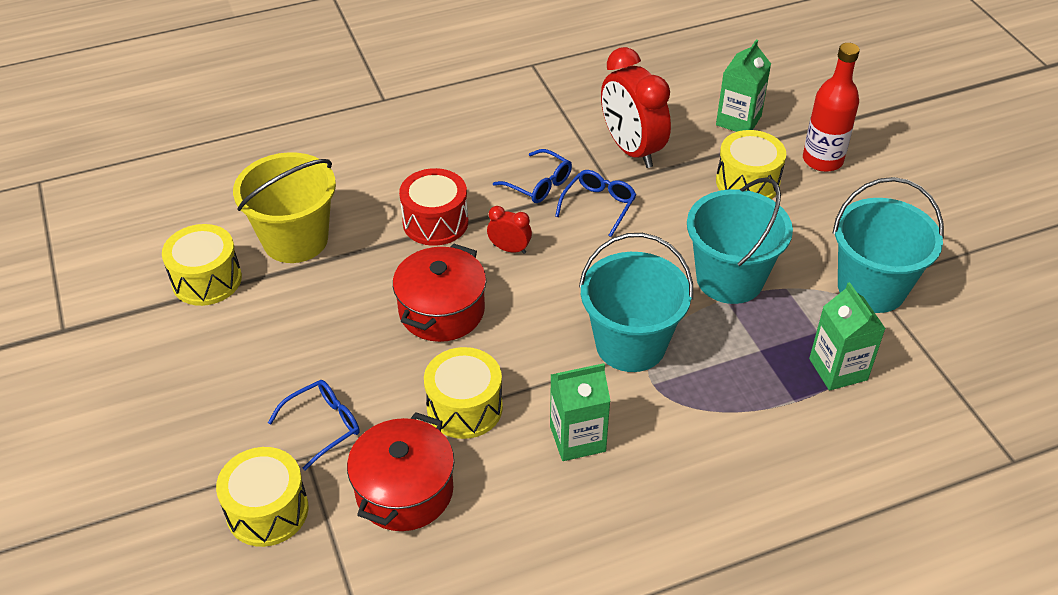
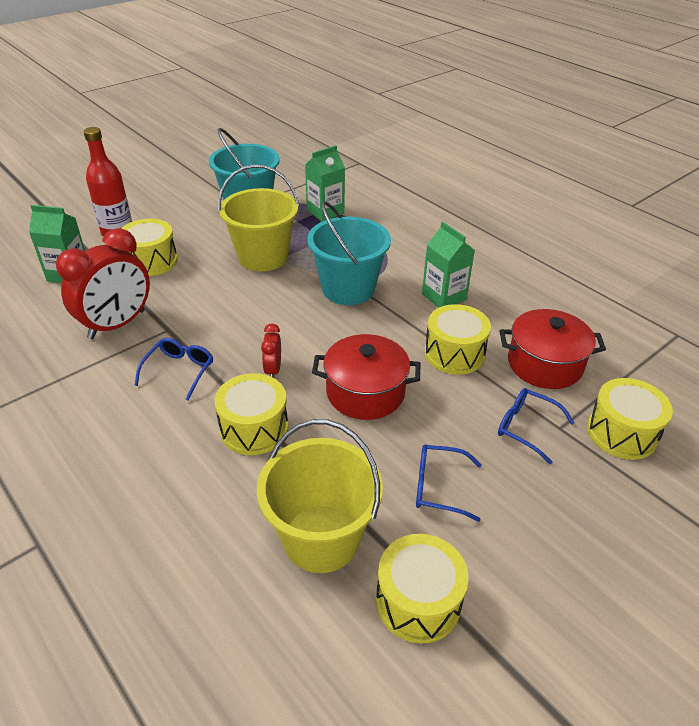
camera: 110 degrees left, 5 degrees down
red drum [399,168,468,246] -> yellow drum [215,373,288,455]
blue glasses [555,170,636,237] -> blue glasses moved to [416,445,482,522]
turquoise bucket [687,177,793,304] -> yellow bucket [218,164,299,271]

